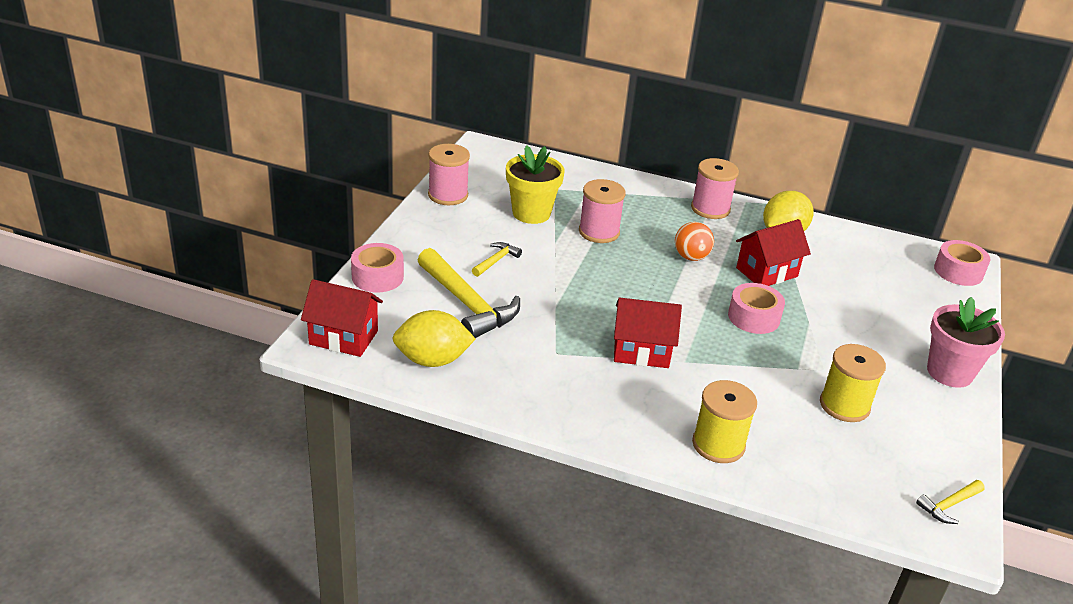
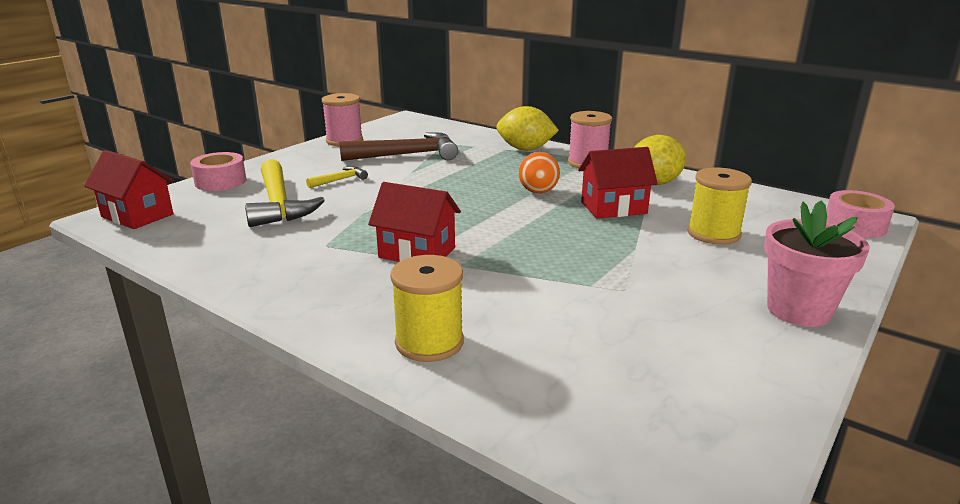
camera: 20 degrees right, 10 degrees down
yellow lemon [392,310,475,367] -> yellow lemon moved to [496,106,559,150]
yellow flower pot [506,145,565,224] -> brown hammer [339,132,458,161]
pink spool [579,179,626,243] -> none
pink tape [728,283,785,334] -> none
yellow spool [820,344,886,422] -> yellow spool moved to [688,167,752,245]
yellow hammer [916,480,985,524] -> none

